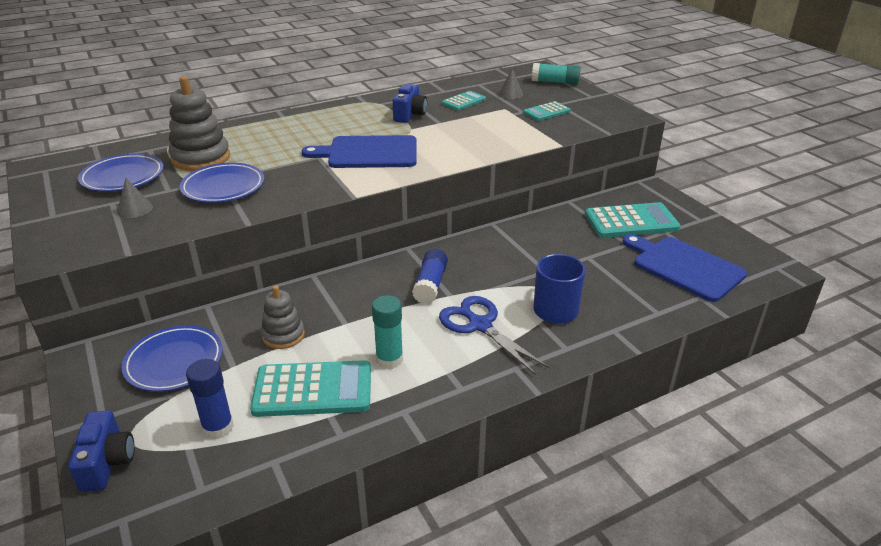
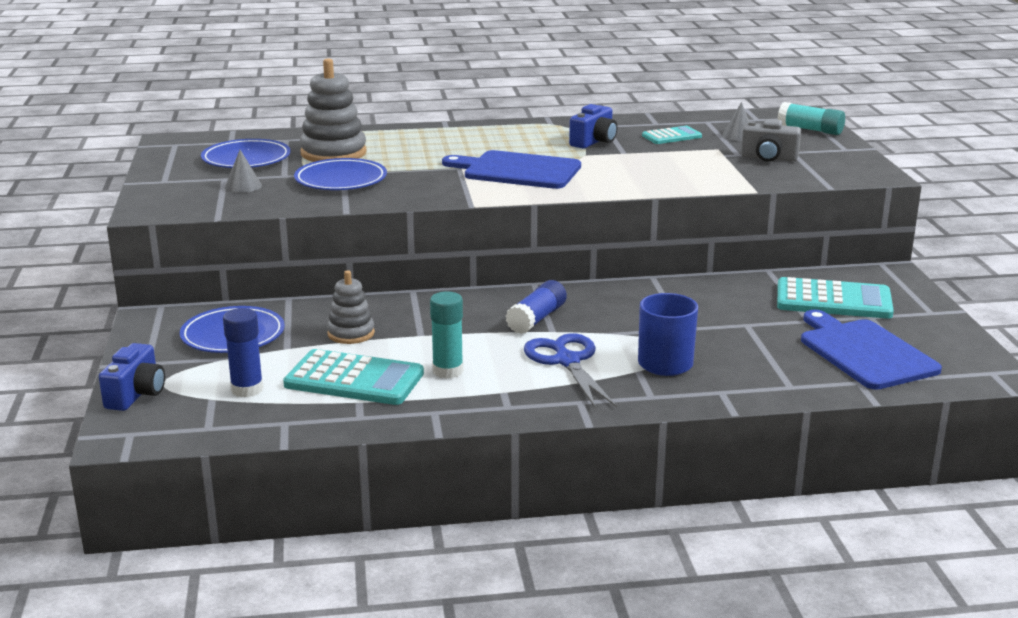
camera: 20 degrees right, 10 degrees down
turquoise calculator [523,101,571,121] -> grey camera [741,119,801,162]

